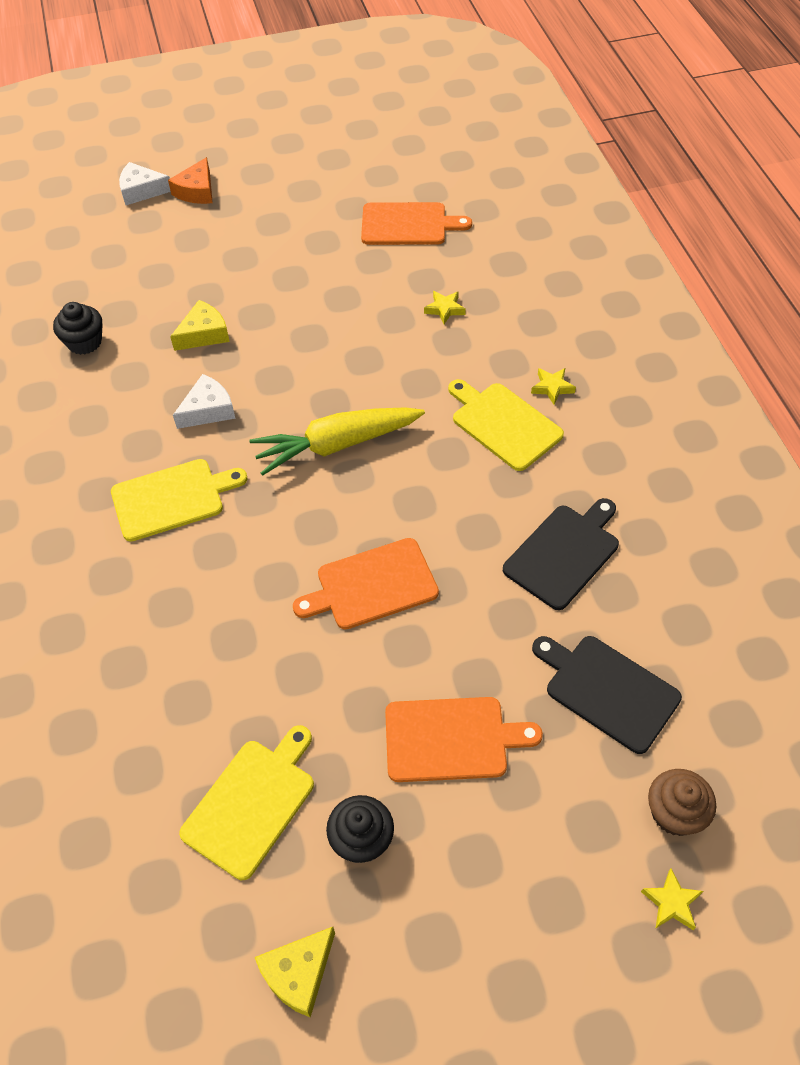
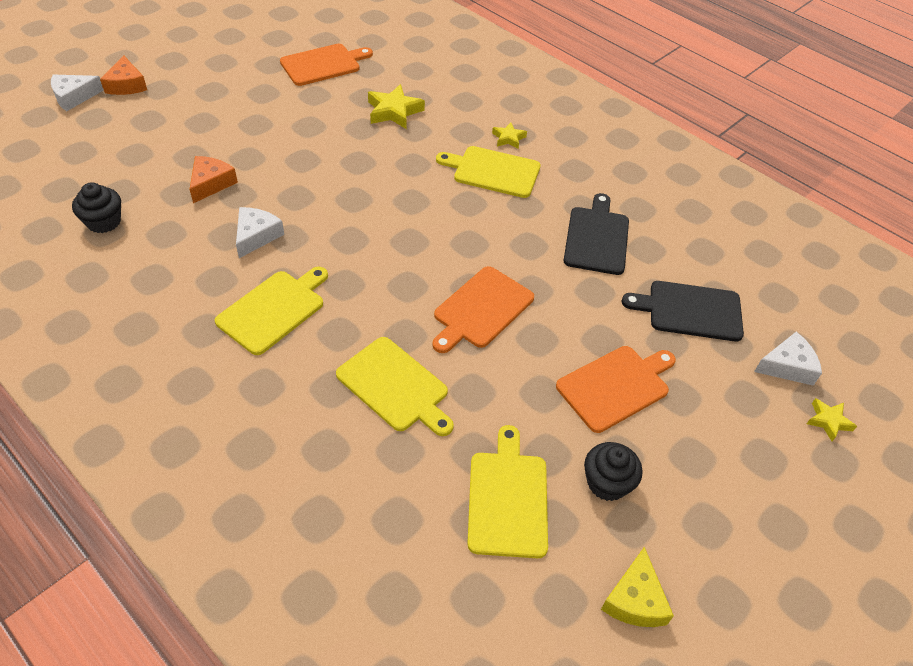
camera: 35 degrees left, 5 degrees down
yellow cheese [170,300,230,351] -> orange cheese [189,156,238,203]
yellow carrot [249,407,425,476] -> none
yellow star [424,291,466,324] -> yellow star [368,84,425,129], size x1.72
brown cupcake [648,769,716,836] -> white cheese [754,332,822,386]
none -> yellow cutting board [336,337,454,436]

